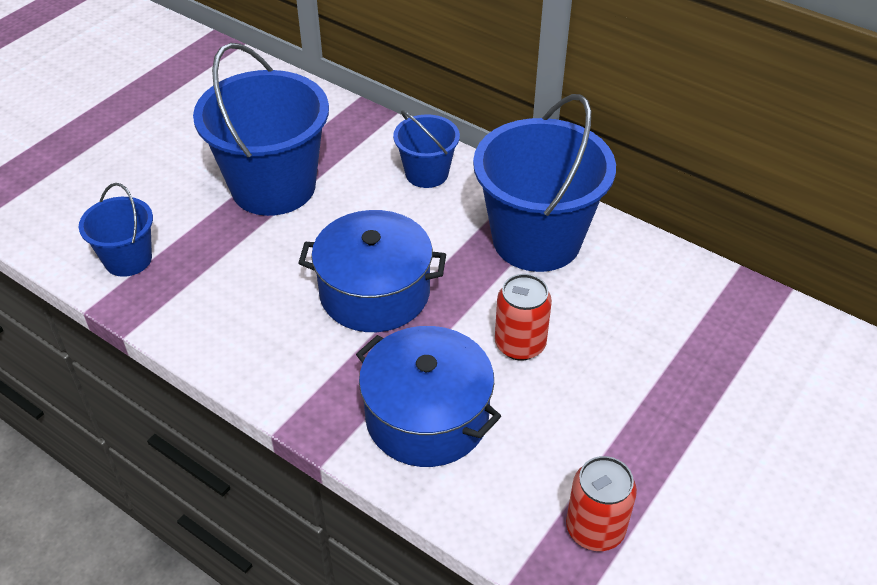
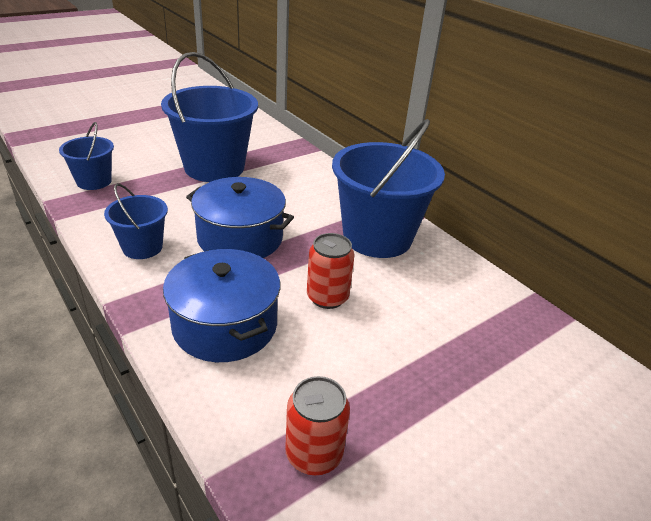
camera: 15 degrees right, 10 degrees down
blue bucket [393,110,460,188] -> blue bucket moved to [104,183,168,259]

